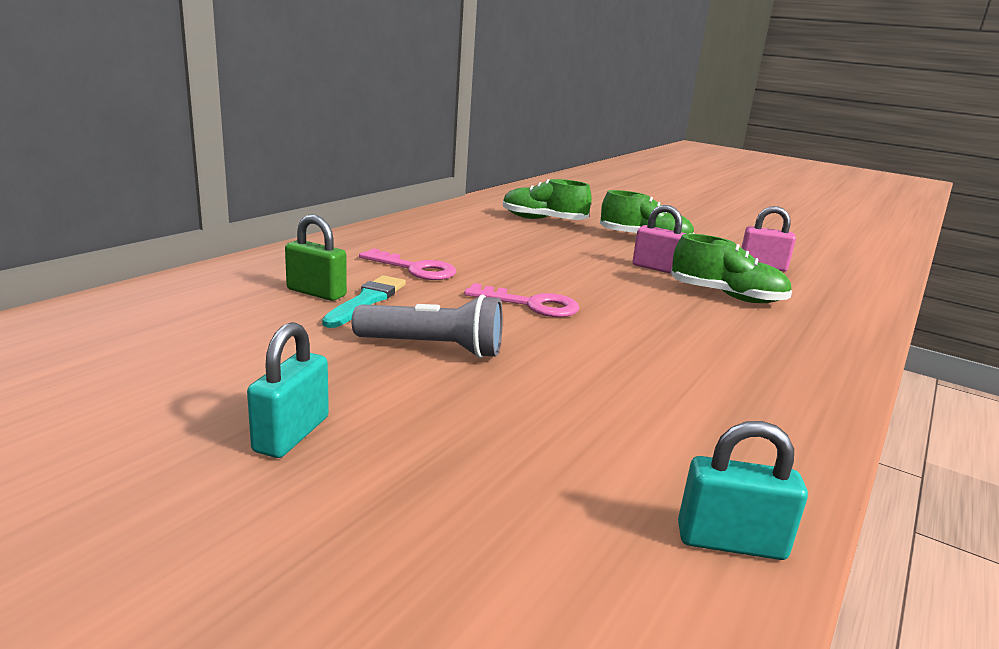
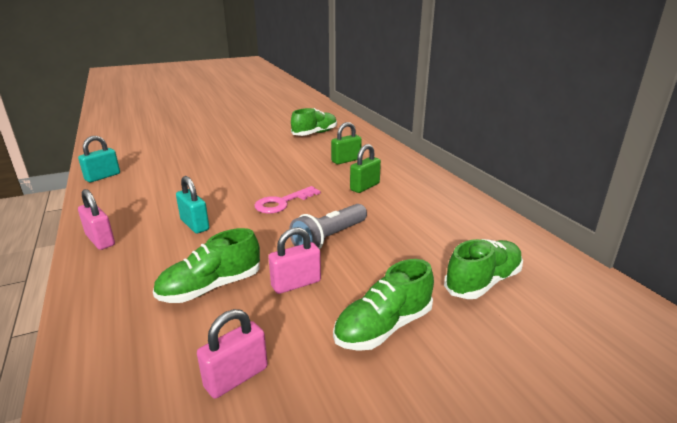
camera: 125 degrees right, 5 degrees up
turquoise padlock [247,322,329,458] -> turquoise padlock moved to [176,176,209,234]
turquoise brush [322,275,406,328] -> none
grey flashlight [352,295,503,358] -> grey flashlight moved to [289,204,367,249]
pink key [359,248,456,280] -> green padlock [350,144,381,193]
none -> pink padlock [78,189,115,250]
none -> green shoe [291,108,337,136]

